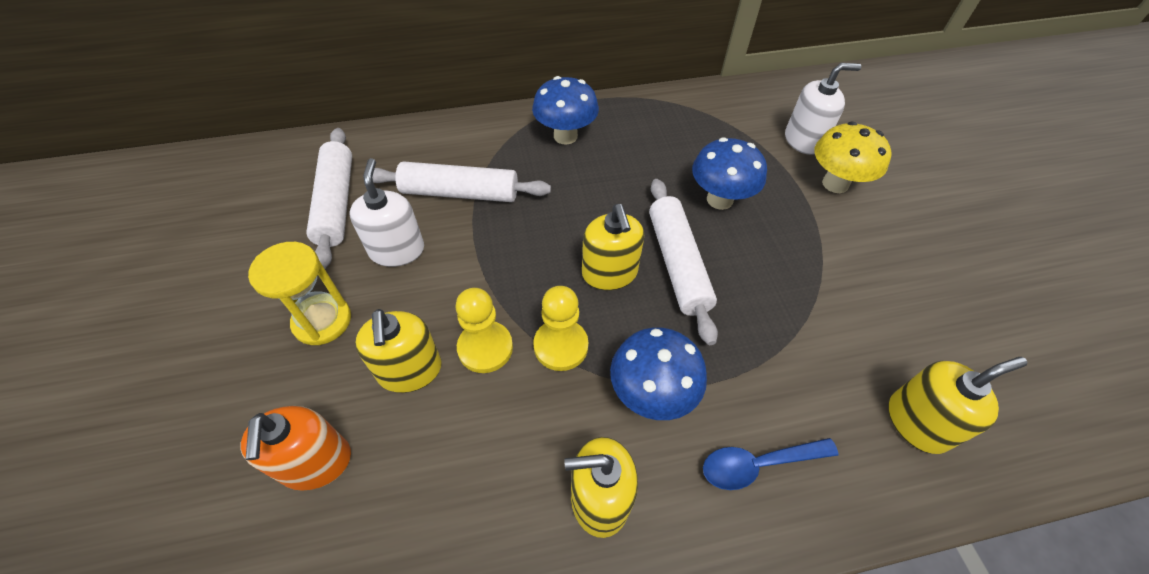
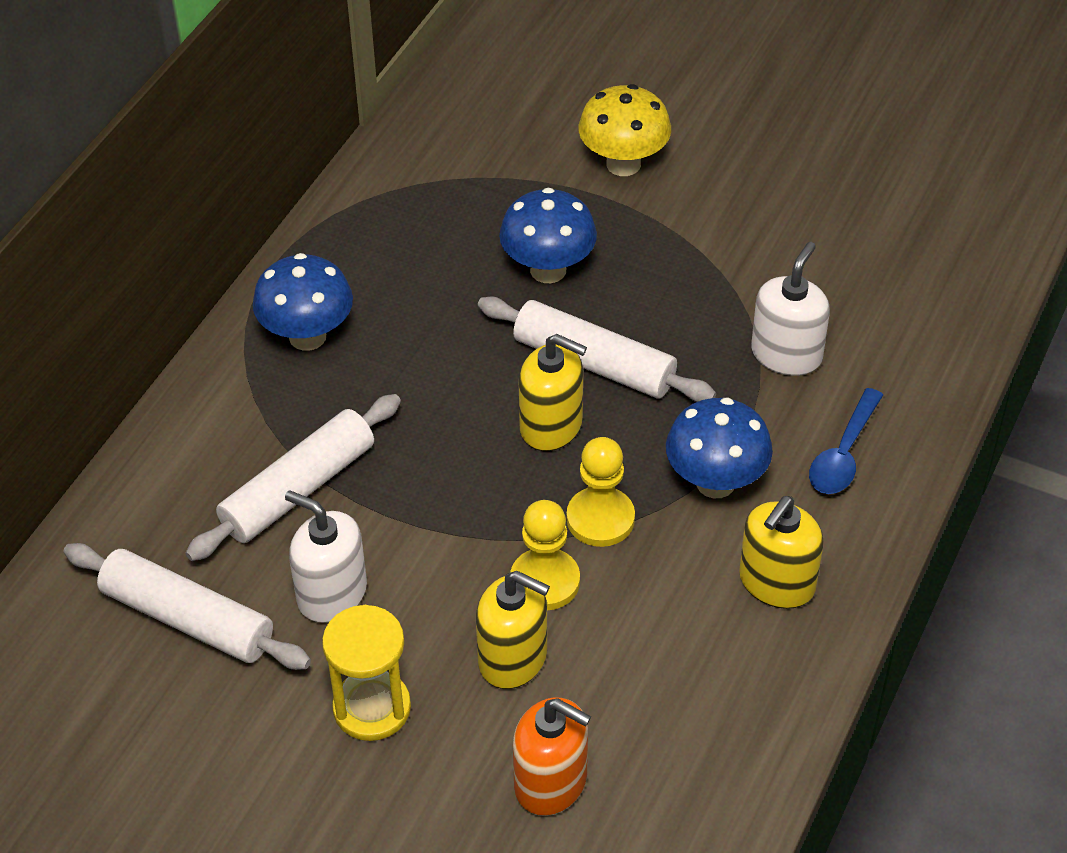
camera: 50 degrees left, 5 degrees down
white soap dispenser [785,63,861,155] -> white soap dispenser moved to [751,242,830,376]
yellow soap dispenser [888,357,1027,454] -> none

